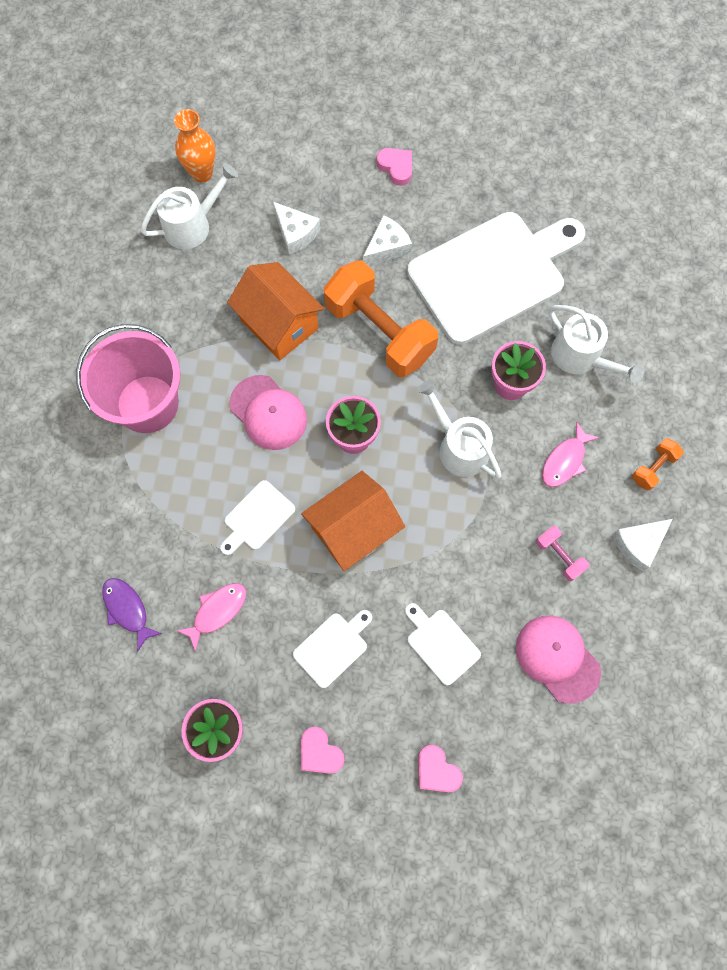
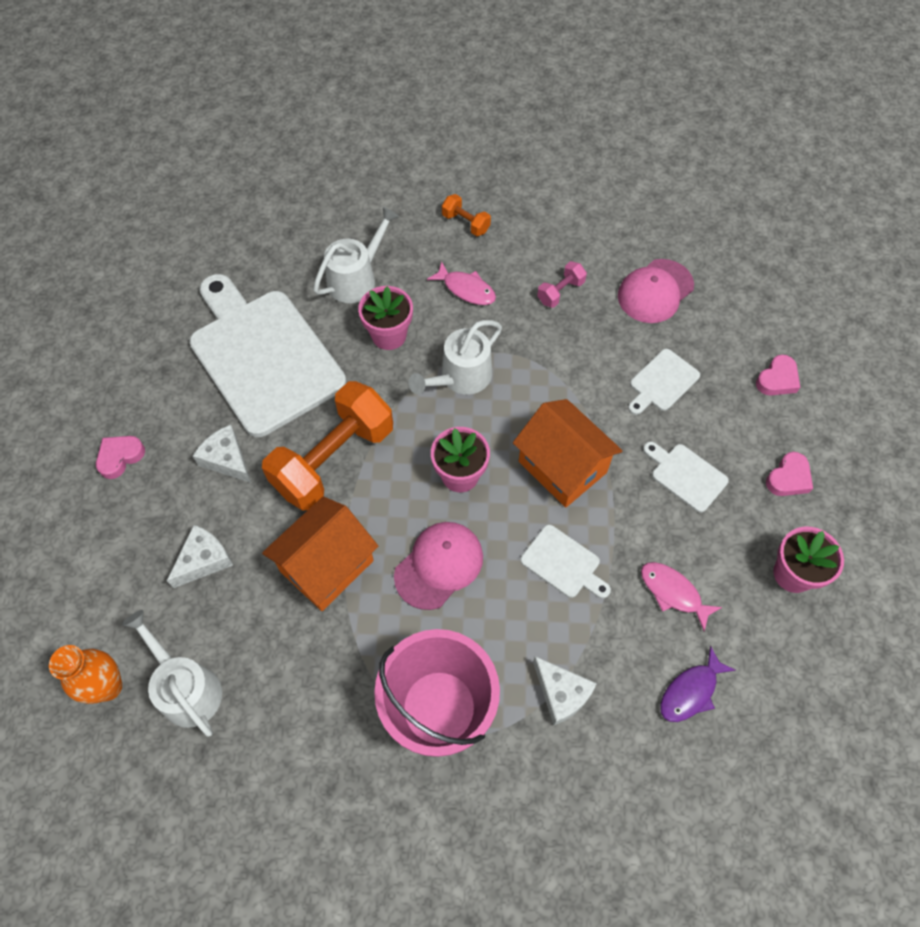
camera: 95 degrees left, 10 degrees down
white cheese [612,519,673,571] -> white cheese moved to [533,656,597,725]

